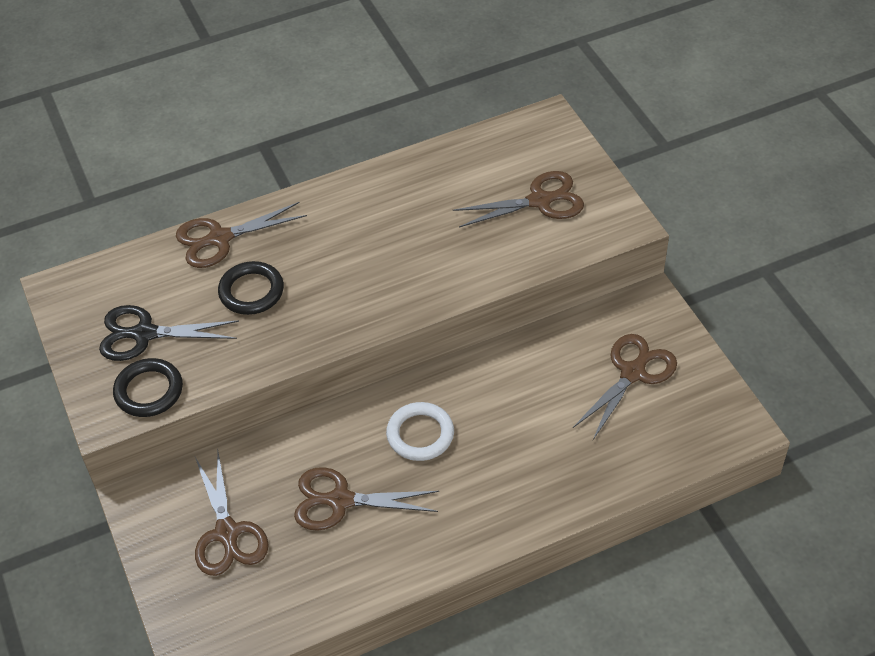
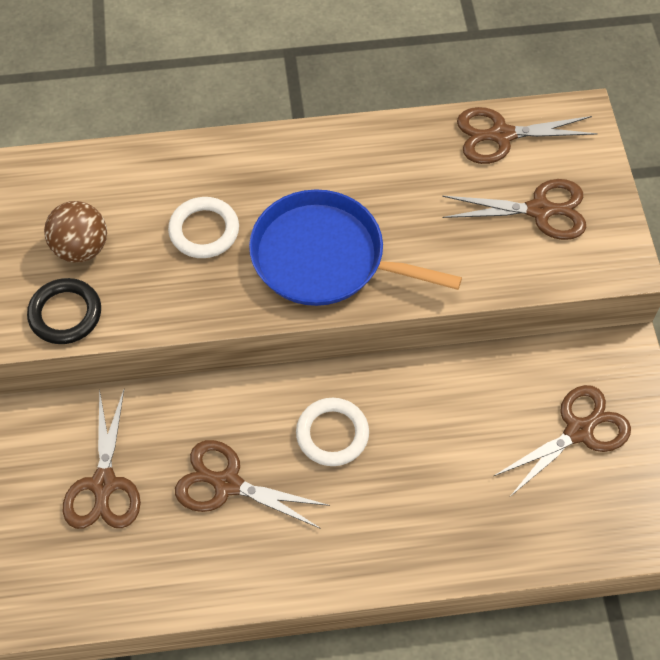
camera: 15 degrees right, 10 degrees up
black scissors [99,305,239,361] -> brown ball [44,201,107,263]
brown scissors [176,202,307,268] -> brown scissors moved to [457,107,598,164]
black ring [218,261,284,315] -> white ring [168,197,239,258]
none -> blue pan [249,189,462,306]

